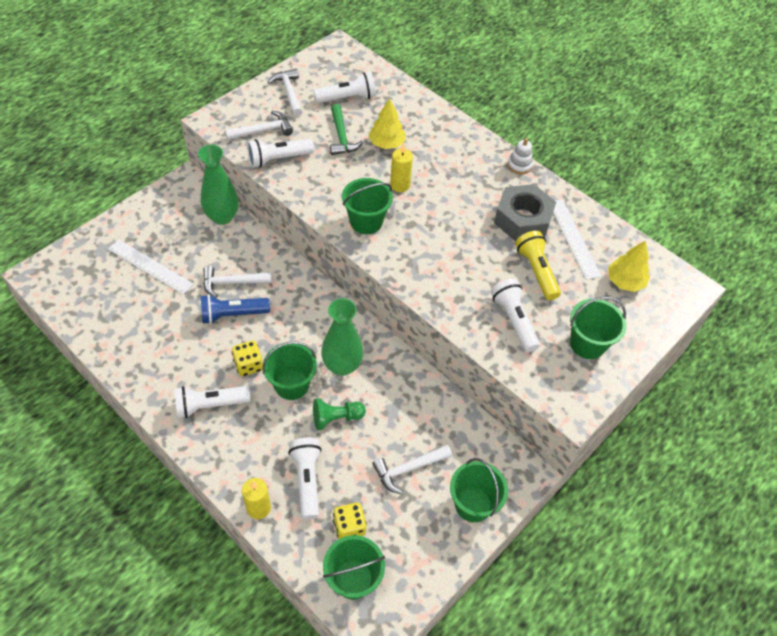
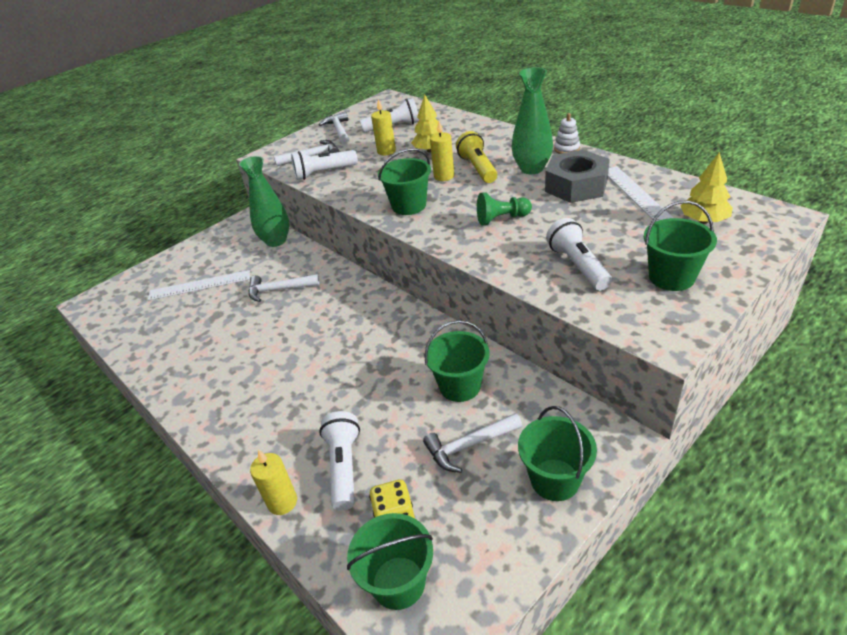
camera: 10 degrees right, 15 degrees down
white ruler [108,240,193,294] -> white ruler turned 45 degrees counterclockwise [148,270,250,301]
white flashlight [174,386,251,418] -> none
blue flashlight [201,294,270,324] -> none
yellow dice [232,341,263,376] -> none
green bucket [262,341,317,400] -> green bucket moved to [424,320,490,402]
green pawn [313,398,366,430] -> green pawn moved to [477,192,532,226]
green vase [321,298,364,376] -> green vase moved to [512,67,553,174]
green hammer [330,104,364,155] -> yellow candle [371,99,396,156]
yellow flashlight [515,231,561,300] -> yellow flashlight moved to [456,131,497,183]

